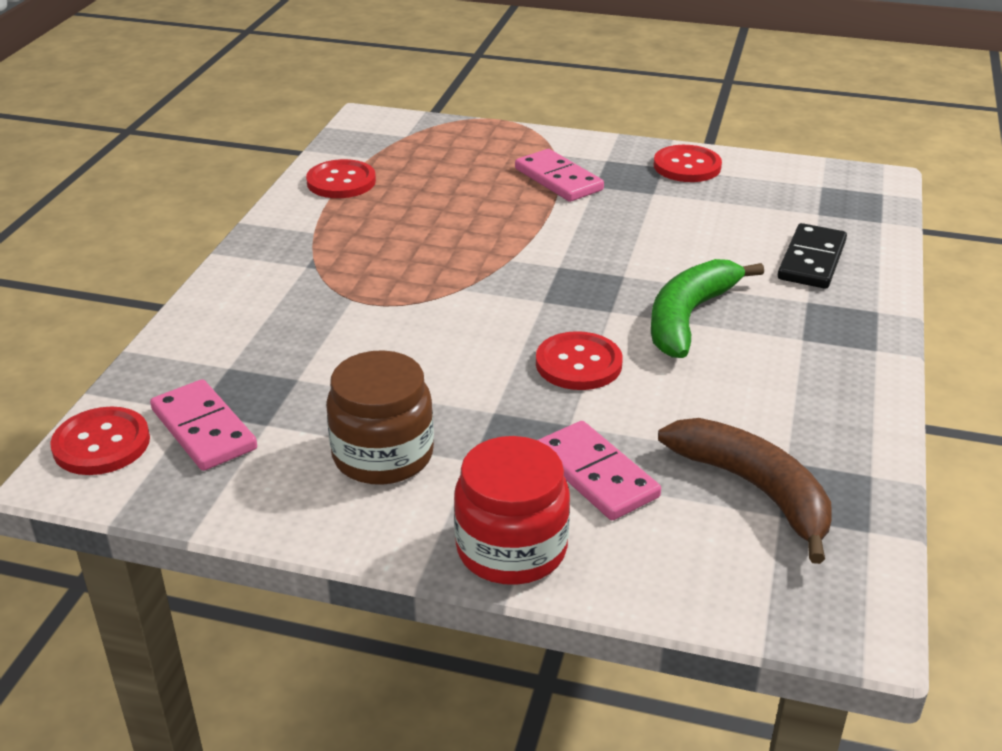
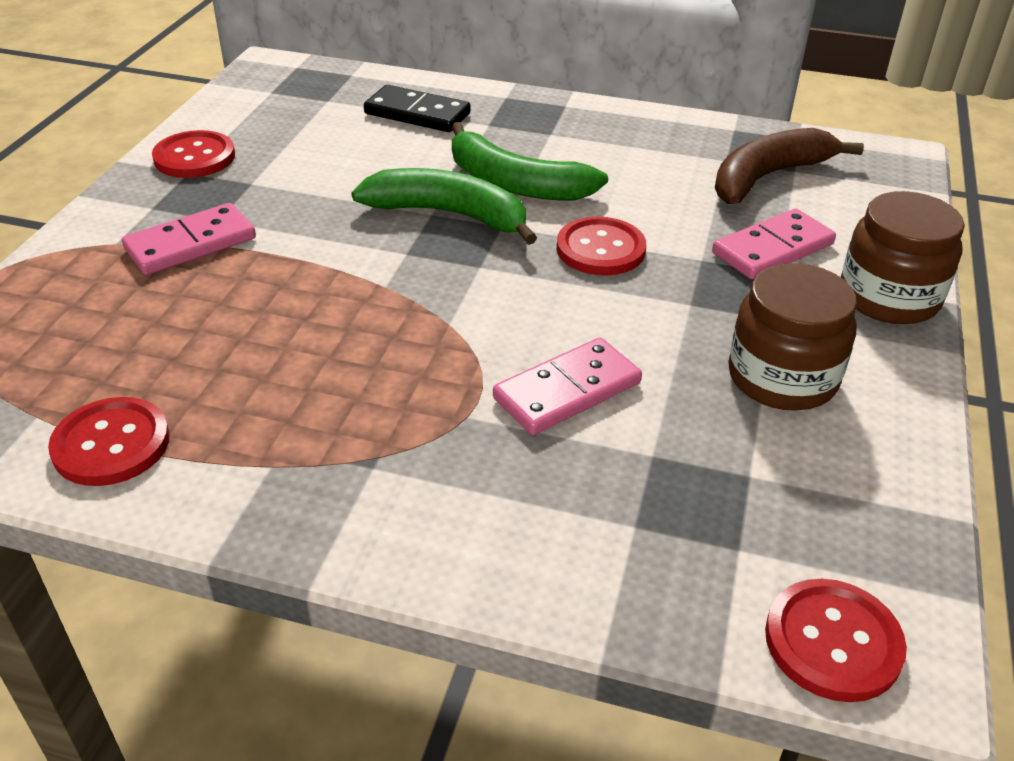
camera: 90 degrees left, 5 degrees up
pink domino [150,379,257,471] -> pink domino moved to [493,338,642,435]
red jar [454,436,570,585] -> brown jar [841,191,965,324]
none -> green banana [351,168,537,245]

